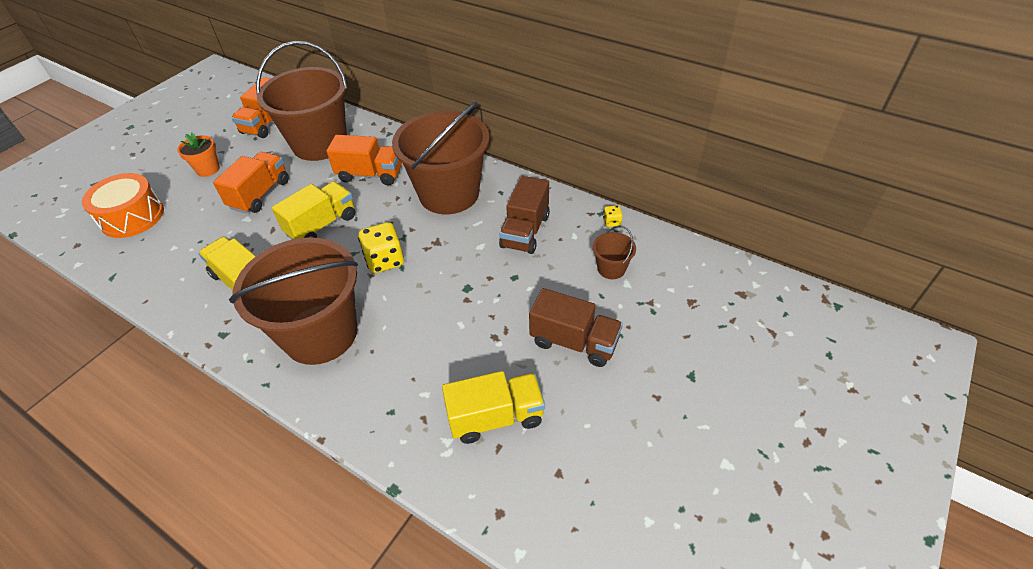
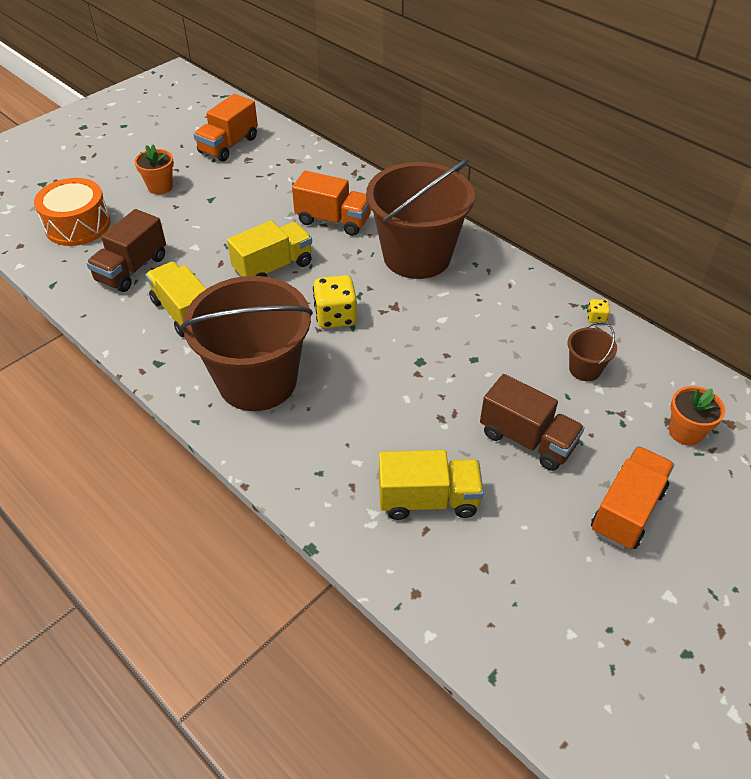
camera: 10 degrees right, 0 degrees up
orange truck [213,152,289,213] -> orange truck moved to [591,446,675,549]
brown bucket [256,41,348,161] -> none
brown truck [499,176,550,254] -> brown truck moved to [86,209,166,292]
none -> orange flower pot [669,386,725,446]

